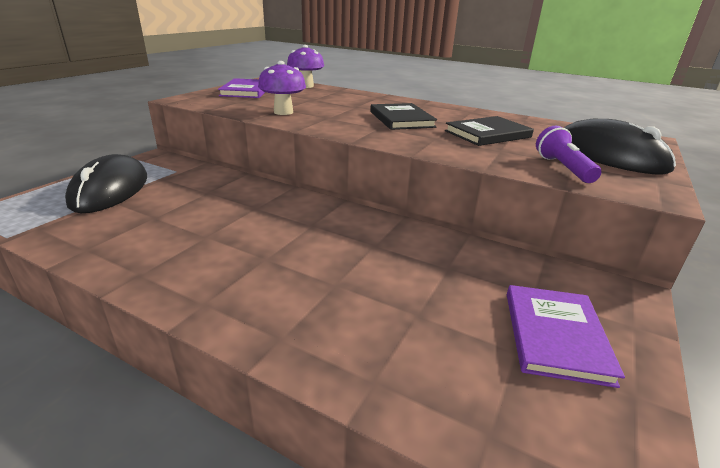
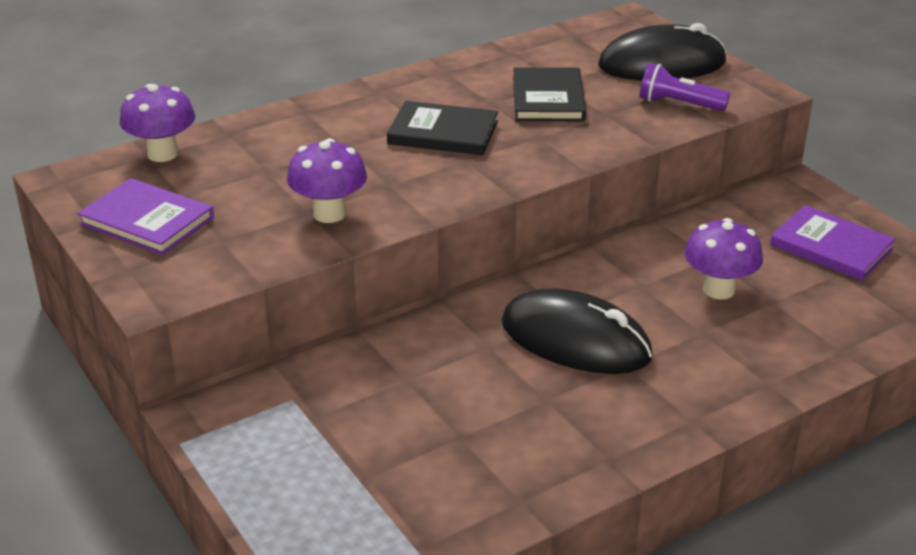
camera: 60 degrees left, 5 degrees up
black mouse [65,154,147,213] -> black mouse moved to [501,288,653,374]
none -> purple mushroom [685,218,763,299]

